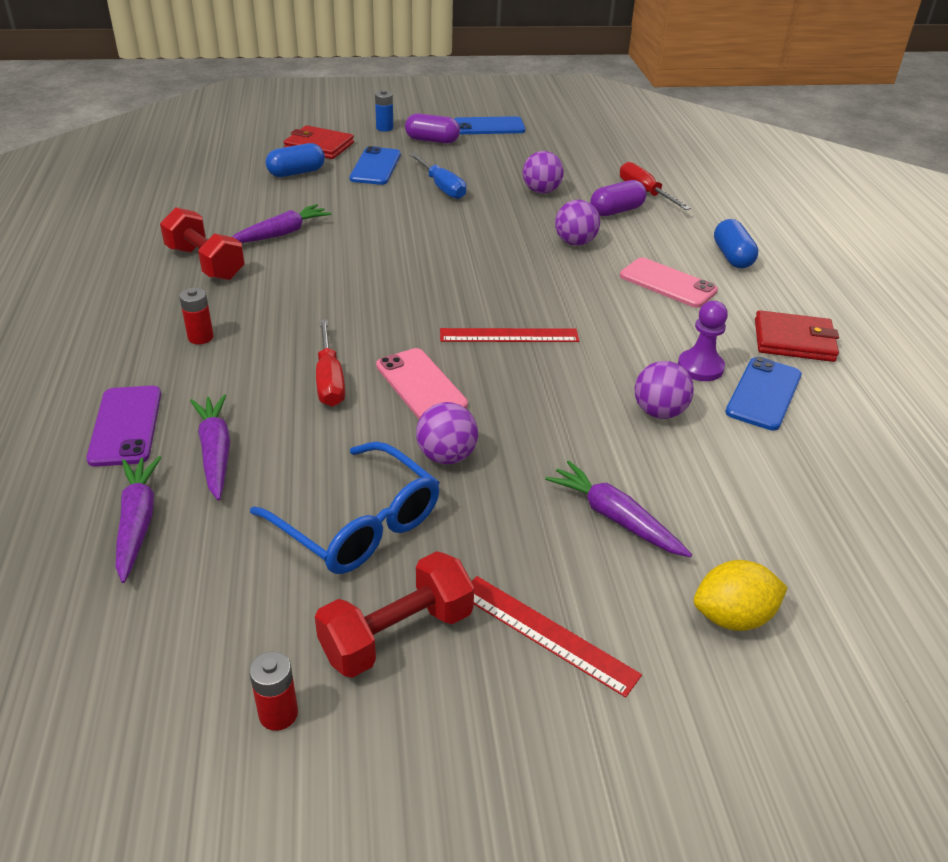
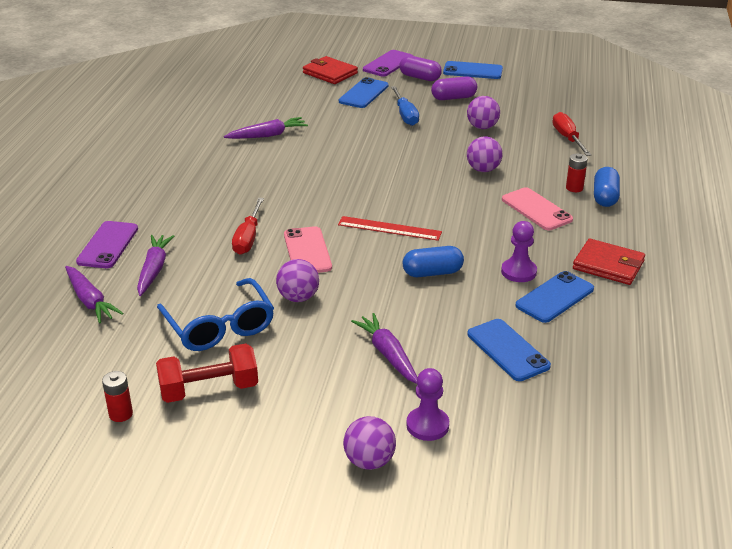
camera: 20 degrees right, 5 degrees down
purple carrot [116,456,162,583] -> purple carrot turned 135 degrees clockwise [65,266,123,324]
red dumbbell [160,207,245,280] -> none
red battery [179,288,214,344] -> red battery moved to [566,153,588,192]
blue capsule [266,143,325,177] -> blue capsule moved to [403,246,464,277]
blue battery [375,90,393,132] -> purple phone [363,50,413,77]
red ruler [471,576,642,697] -> none
purple capsule [590,180,647,216] -> purple capsule moved to [431,76,477,100]
purple ball [634,361,694,419] -> purple ball moved to [343,416,396,470]
yellow lemon [694,560,788,631] -> purple pawn [406,368,449,441]
none -> blue phone [467,319,551,381]

